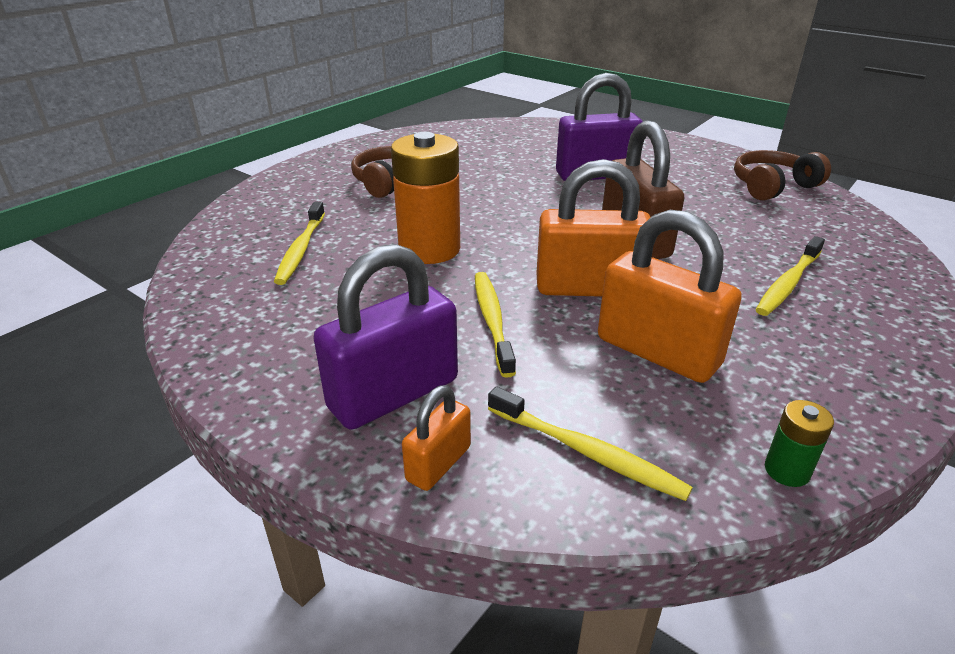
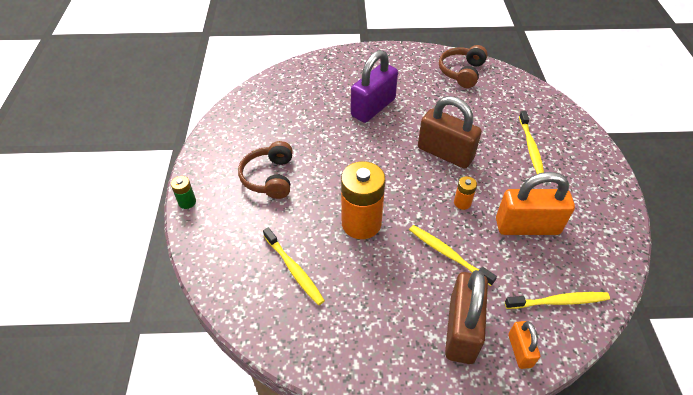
camera: 40 degrees left, 15 degrees up
purple padlock [313,244,458,430] -> brown padlock [445,270,488,364]
orange padlock [537,159,650,297] -> orange battery [454,176,477,210]
green battery [765,400,834,487] -> green battery moved to [171,176,196,209]

